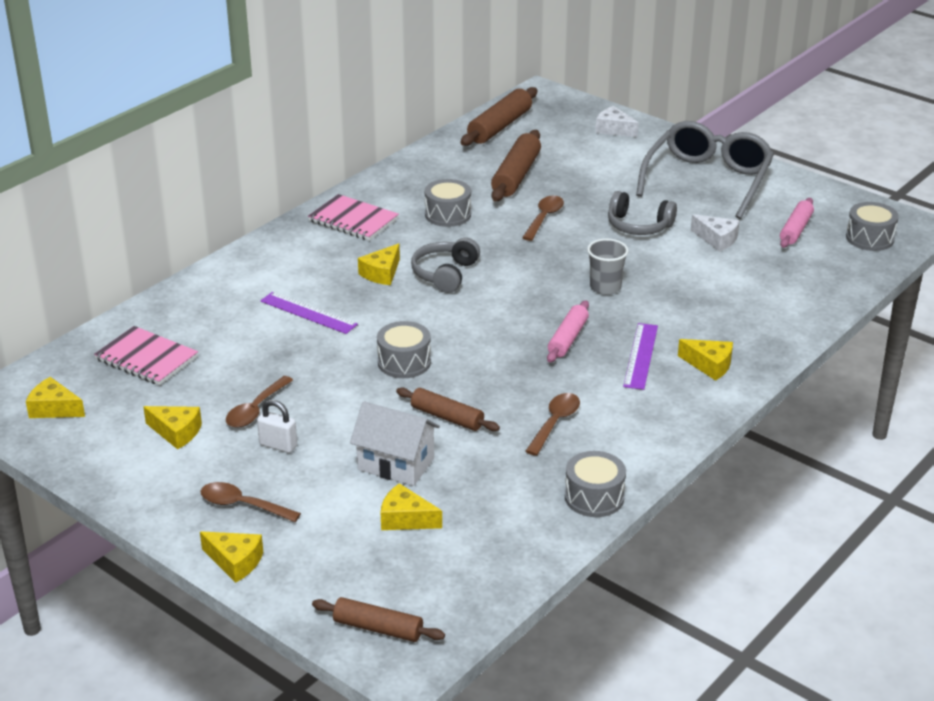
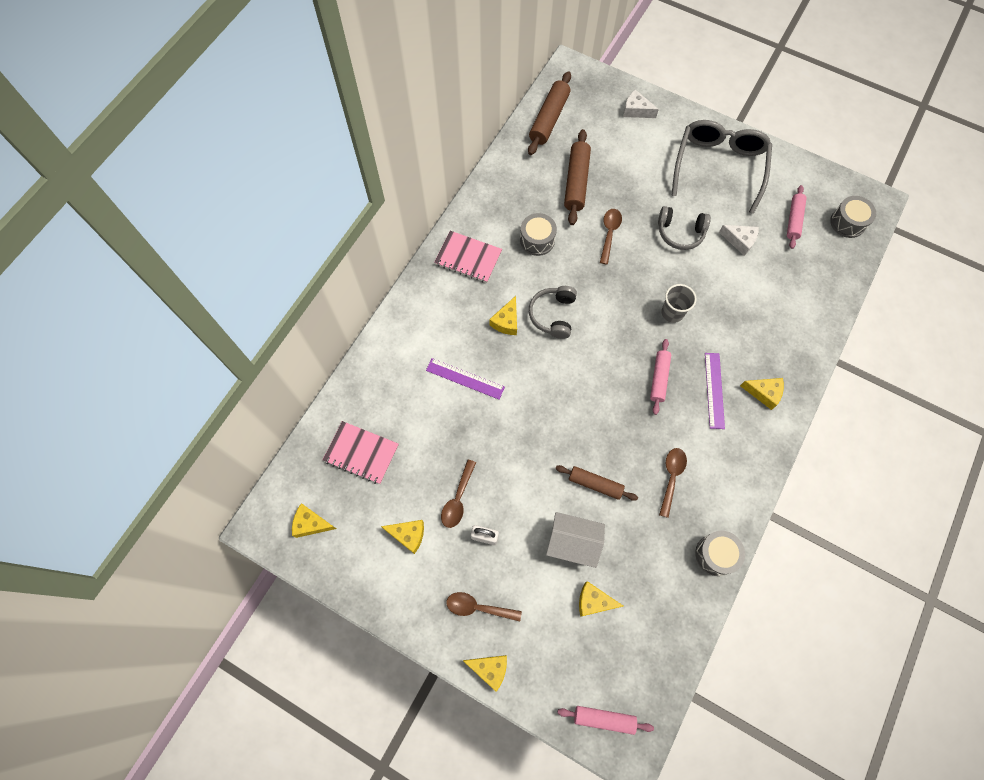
camera: 10 degrees left, 35 degrees up
brown rolling pin [312,597,445,642] -> pink rolling pin [557,706,654,735]
grey drum [377,321,431,378] -> none

